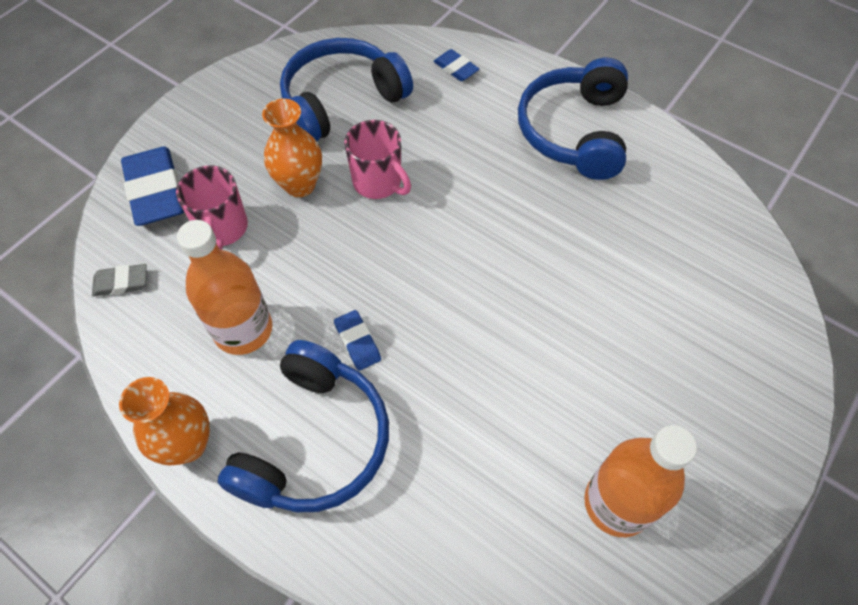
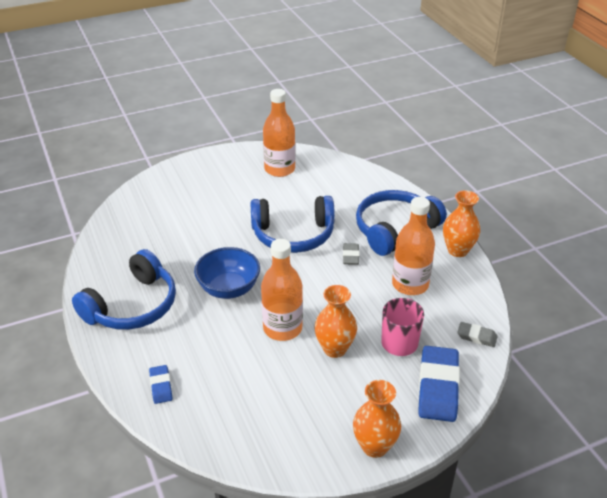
camera: 150 degrees left, 20 degrees down
blue headphones [280,38,413,142] -> blue headphones moved to [250,196,335,253]
blue eraser [334,310,381,371] -> grey eraser [343,243,360,265]
pink mug [344,120,411,199] -> orange bottle [261,239,303,341]
none -> blue bowl [194,247,260,299]
none -> orange vase [353,380,401,458]

